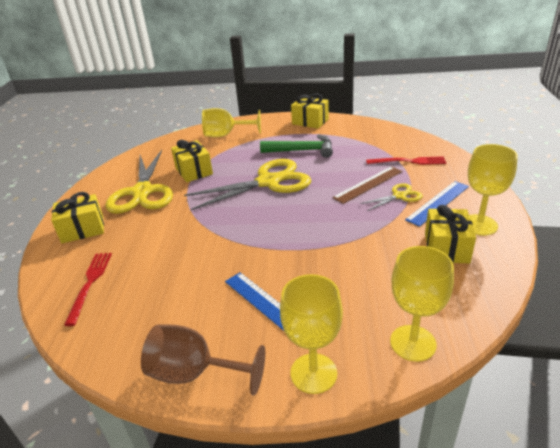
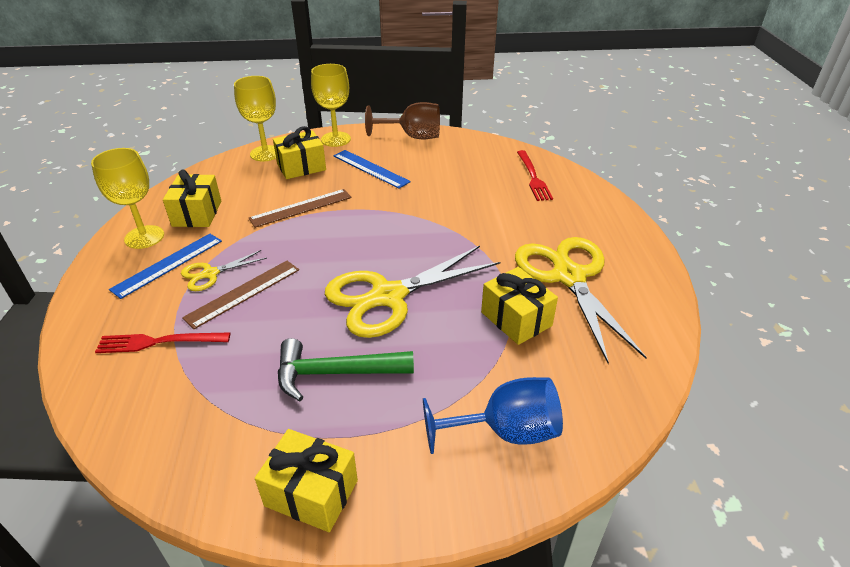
camera: 170 degrees right, 5 degrees up
yellow gift [51,192,104,243] -> yellow gift moved to [273,126,326,179]
yellow goblet [202,108,261,137] -> blue goblet [423,377,563,454]
none -> brown ruler [249,189,352,228]

